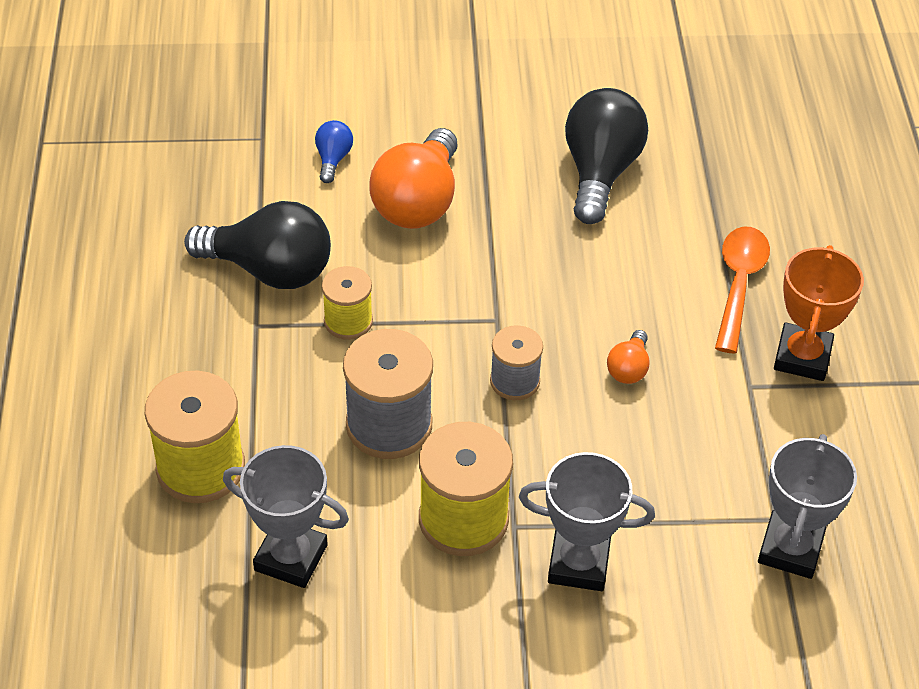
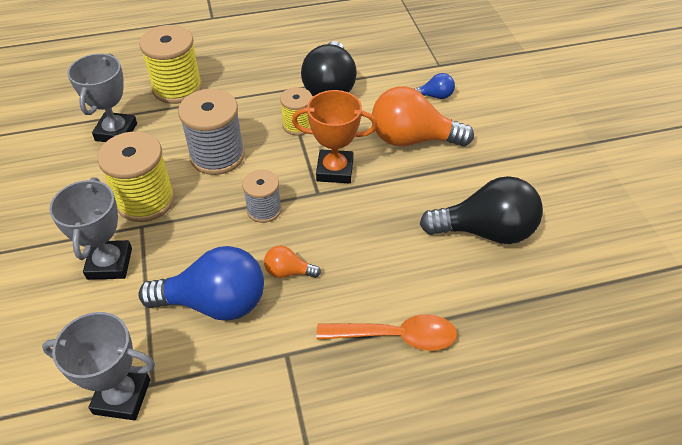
camera: 80 degrees right, 0 degrees up
orange trophy [774,245,864,381] -> orange trophy moved to [292,90,378,183]
none -> blue light bulb [138,246,264,321]

